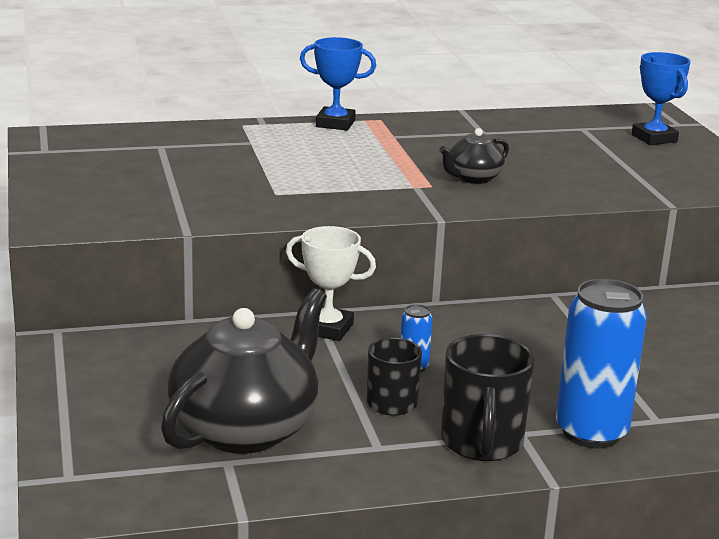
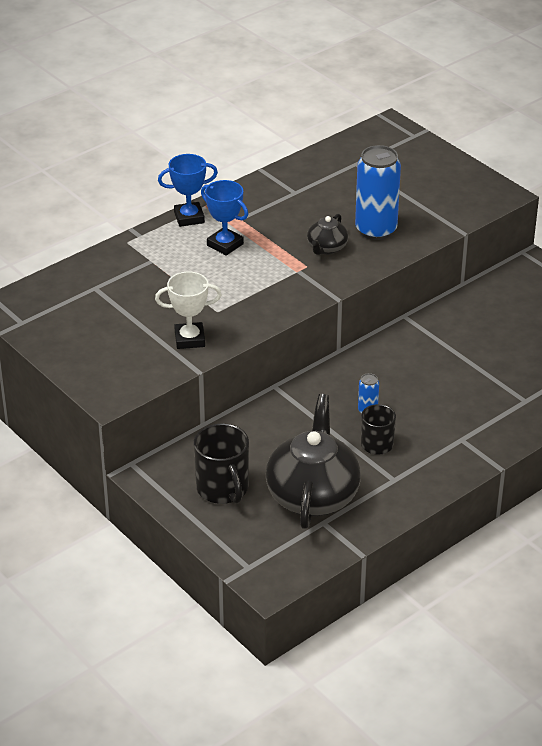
camera: 25 degrees left, 15 degrees up
white trophy [286,226,376,341] -> white trophy moved to [155,272,222,349]
black mug [441,334,535,461] -> black mug moved to [194,423,249,504]
blue can [556,279,647,448] -> blue can moved to [355,145,401,240]
blue trophy [632,52,691,145] -> blue trophy moved to [201,180,248,256]

